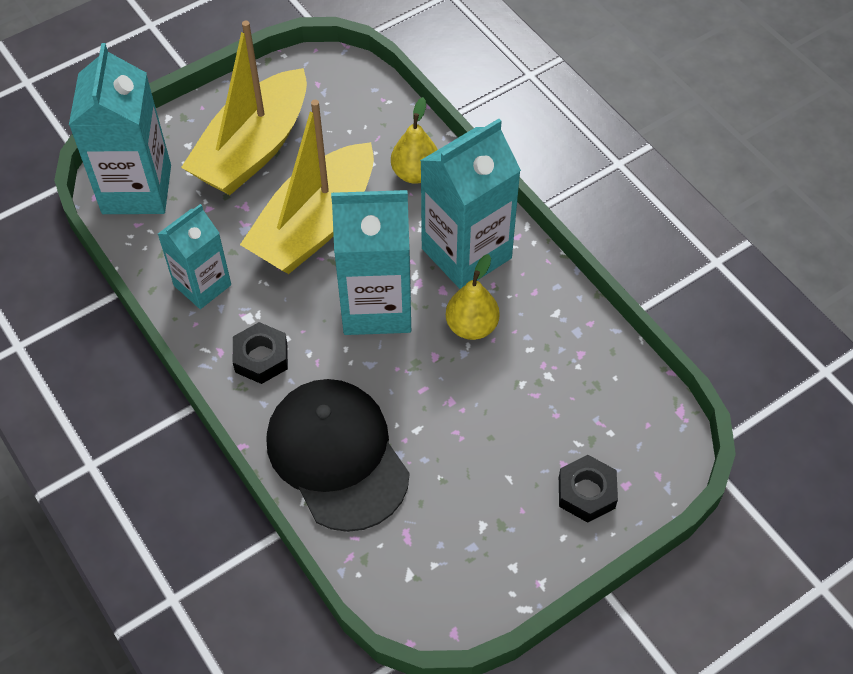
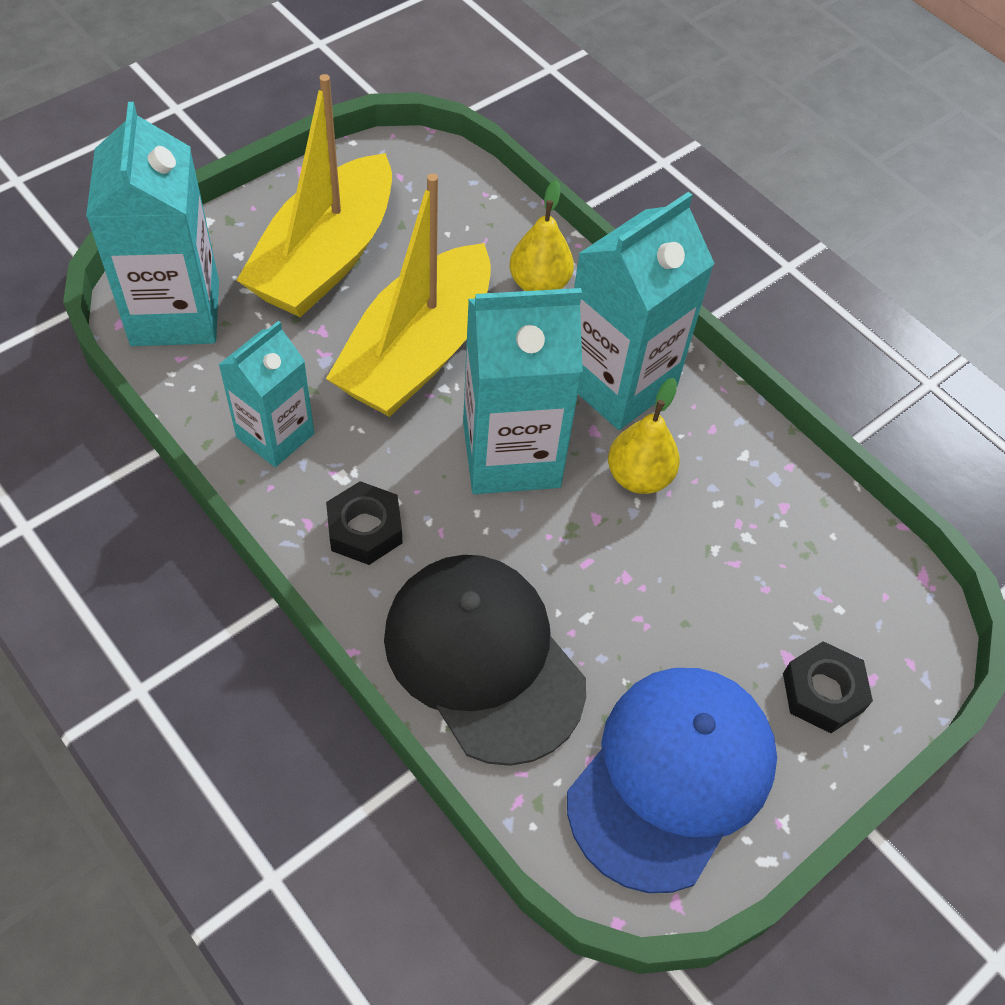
camera: 10 degrees left, 0 degrees up
none -> blue cap [567,668,777,893]

